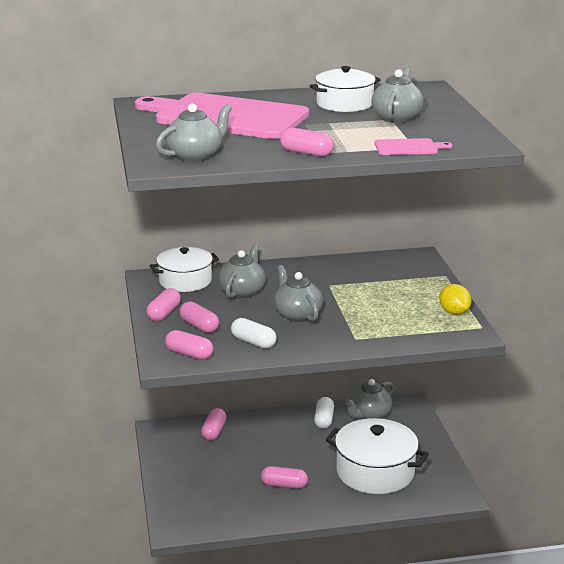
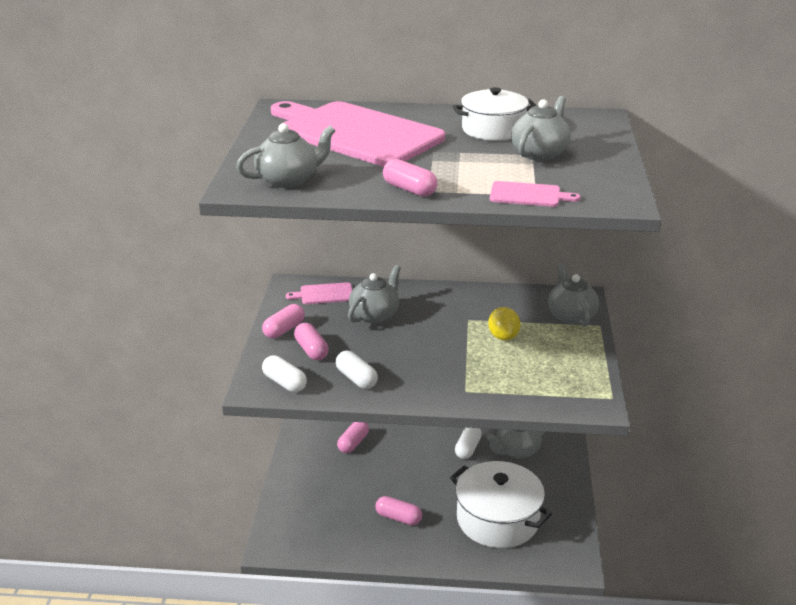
camera: 15 degrees right, 5 degrees up
white pot [150,247,219,292] -> pink cutting board [286,282,352,304]
pink capsule [165,330,213,360] -> white capsule [262,355,307,392]
grey teapot [274,265,323,322] -> grey teapot moved to [548,263,599,327]
yellow lemon [439,284,471,315] -> yellow lemon moved to [488,307,521,341]

